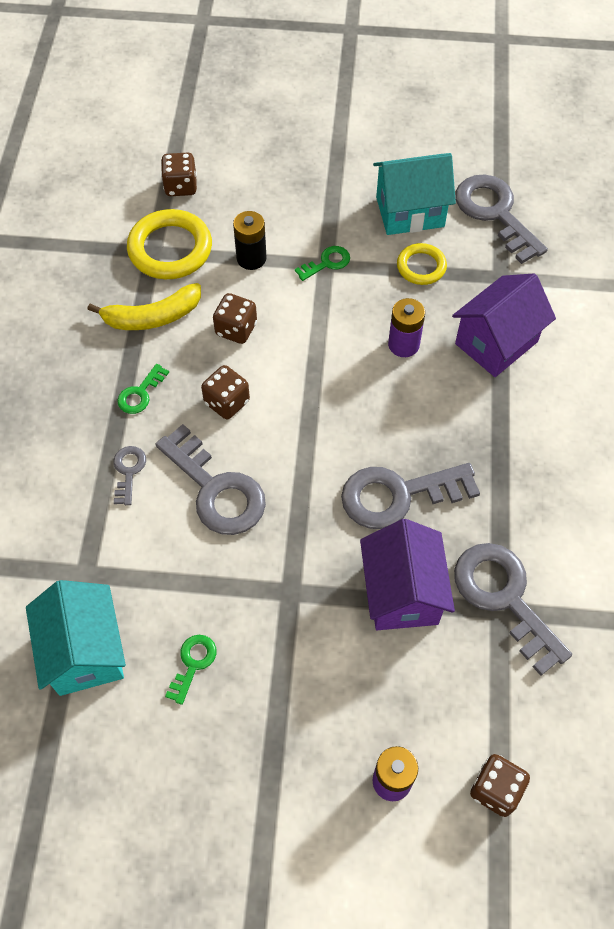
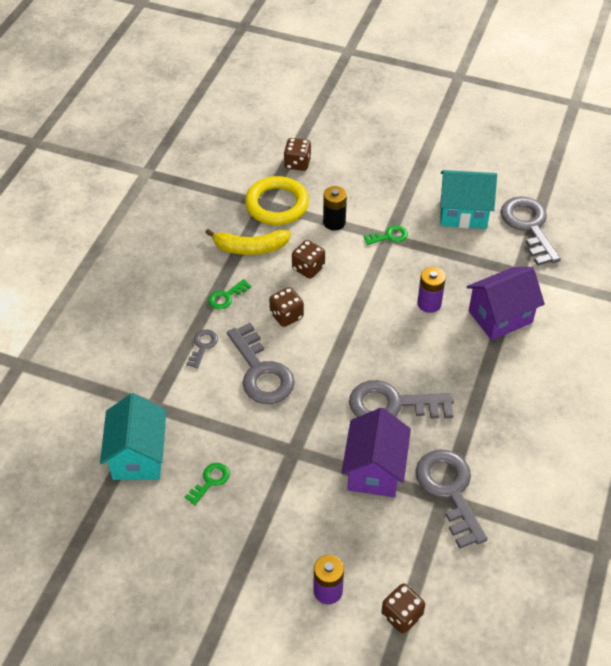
camera: 15 degrees right, 10 degrees down
yellow ring [397,243,447,285] -> none

